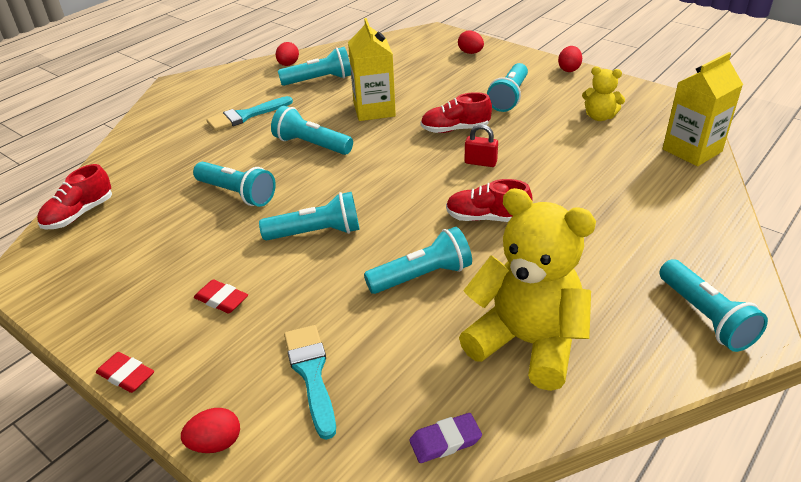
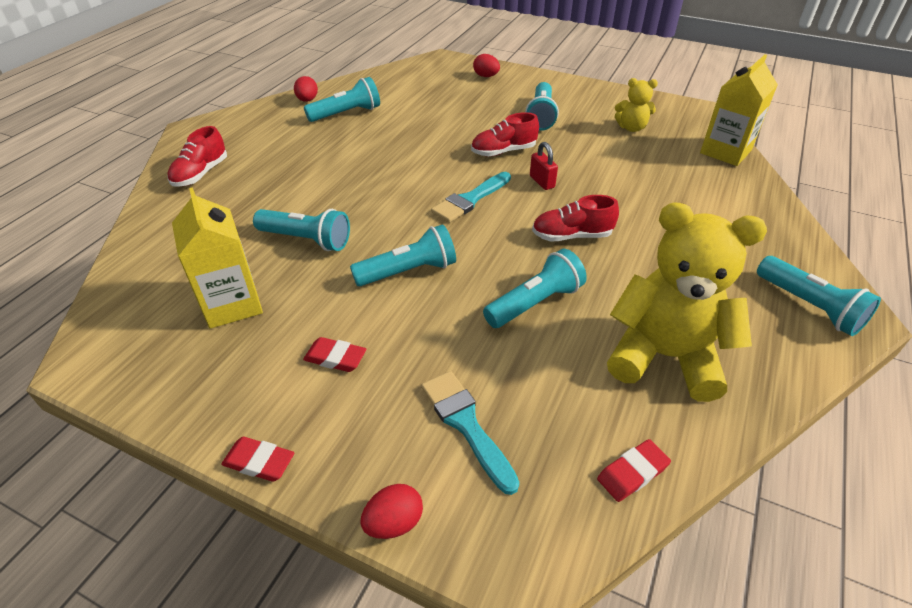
camera: 15 degrees left, 5 degrees up
red shoe [37,164,112,229] -> red shoe moved to [168,126,227,187]
turquoise brush [206,96,293,131] -> turquoise brush moved to [431,172,511,223]
turquoise flashlight [271,106,353,155] -> none
yellow carton [348,18,396,121] -> yellow carton moved to [172,187,263,329]
purple eraser [409,413,482,463] -> red eraser [597,439,671,502]
red padlock [464,124,498,167] -> red padlock turned 60 degrees clockwise [530,142,558,190]
red egg [558,46,582,72] -> none

